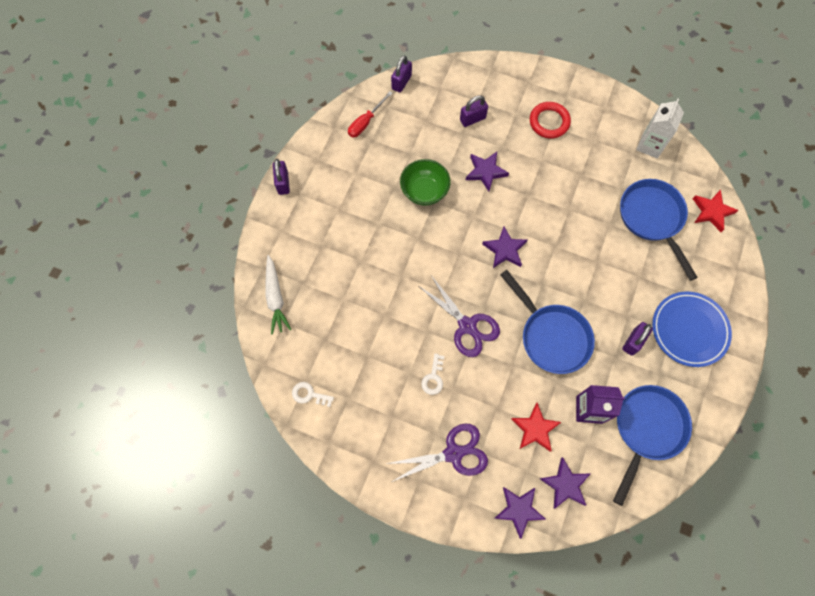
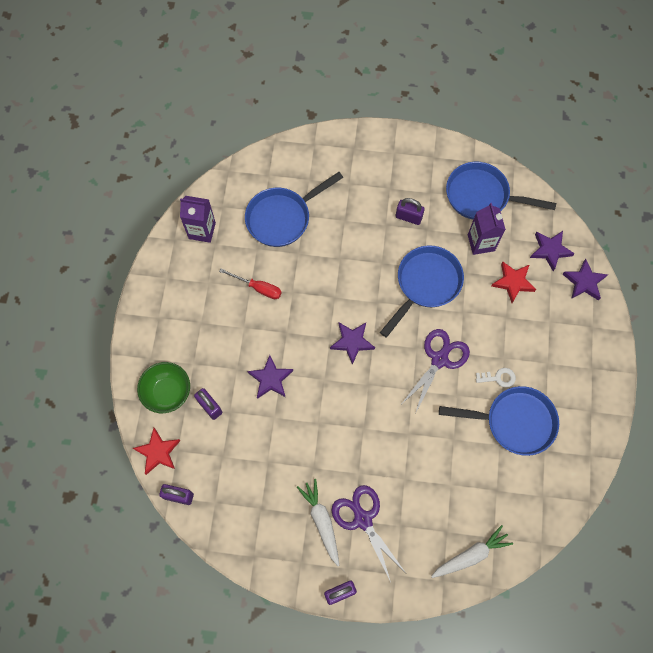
camera: 105 degrees left, 0 degrees up
white key [292,382,334,407] -> none
red screwdriver [348,91,393,137] -> red screwdriver moved to [219,268,282,299]
purple scissors [386,424,488,482] -> purple scissors moved to [332,485,406,582]
green bowl [400,159,451,206] -> green bowl moved to [137,362,190,413]
red ring [530,102,571,138] -> none
white carton [636,99,684,159] -> purple carton [180,196,216,243]
blue plate [652,291,732,367] -> none
red star [692,190,739,232] -> red star moved to [133,428,180,475]
none -> white carrot [297,479,339,566]
none -> blue pan [439,386,559,456]

